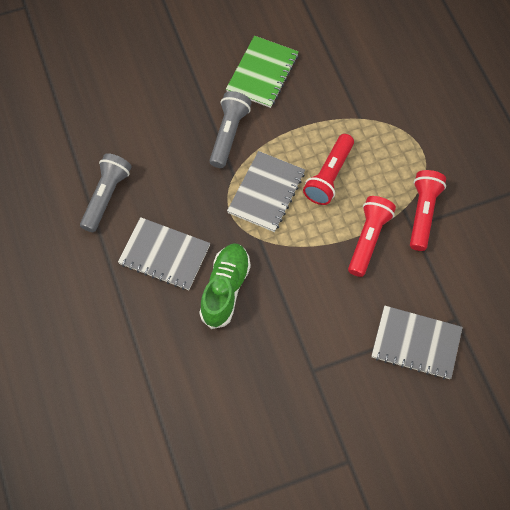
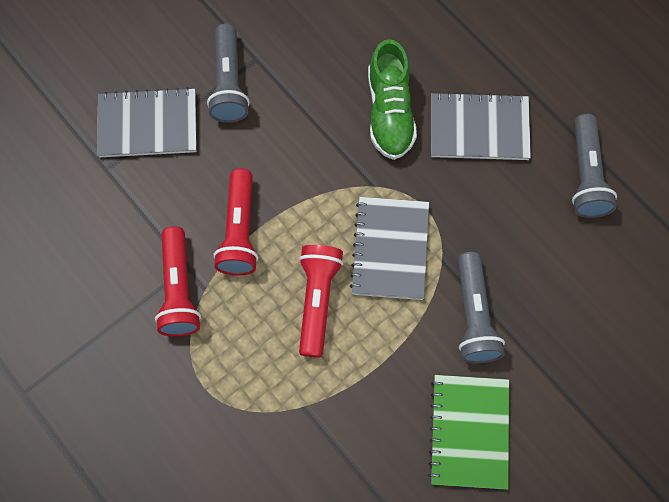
camera: 160 degrees right, 5 degrees up
none -> grey flashlight [207,23,250,123]

